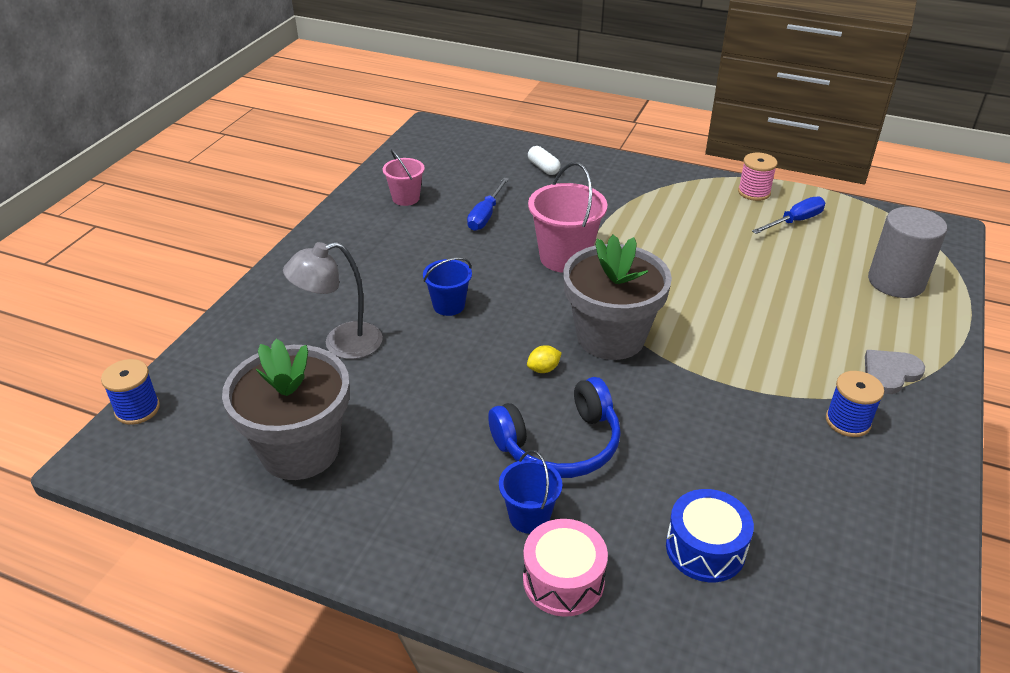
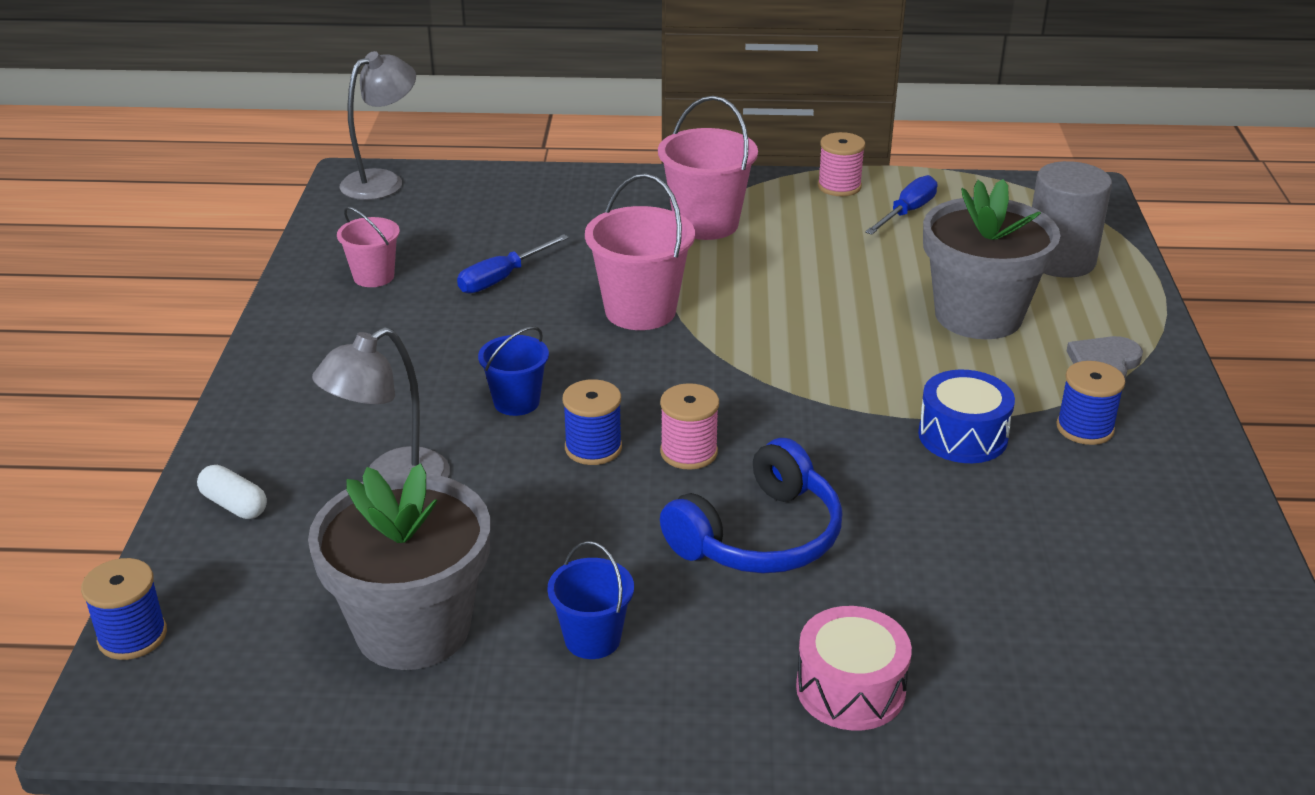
camera: 20 degrees left, 5 degrees down
blue screwdriver [467,178,509,231] -> blue screwdriver turned 45 degrees clockwise [457,234,569,294]
blue bucket [499,450,562,534] -> blue bucket moved to [547,541,634,659]
yellow lemon [527,345,562,373] -> pink spool [660,383,719,470]
white capsule [528,146,561,175] -> white capsule moved to [197,465,267,519]
grey flower pot [563,235,672,360] -> grey flower pot moved to [923,179,1061,339]
blue drum [666,489,754,582] -> blue drum moved to [918,370,1015,463]
none -> grey lamp [340,51,416,200]
none -> blue spool [563,379,622,465]
none -> pink bucket [658,96,758,240]

